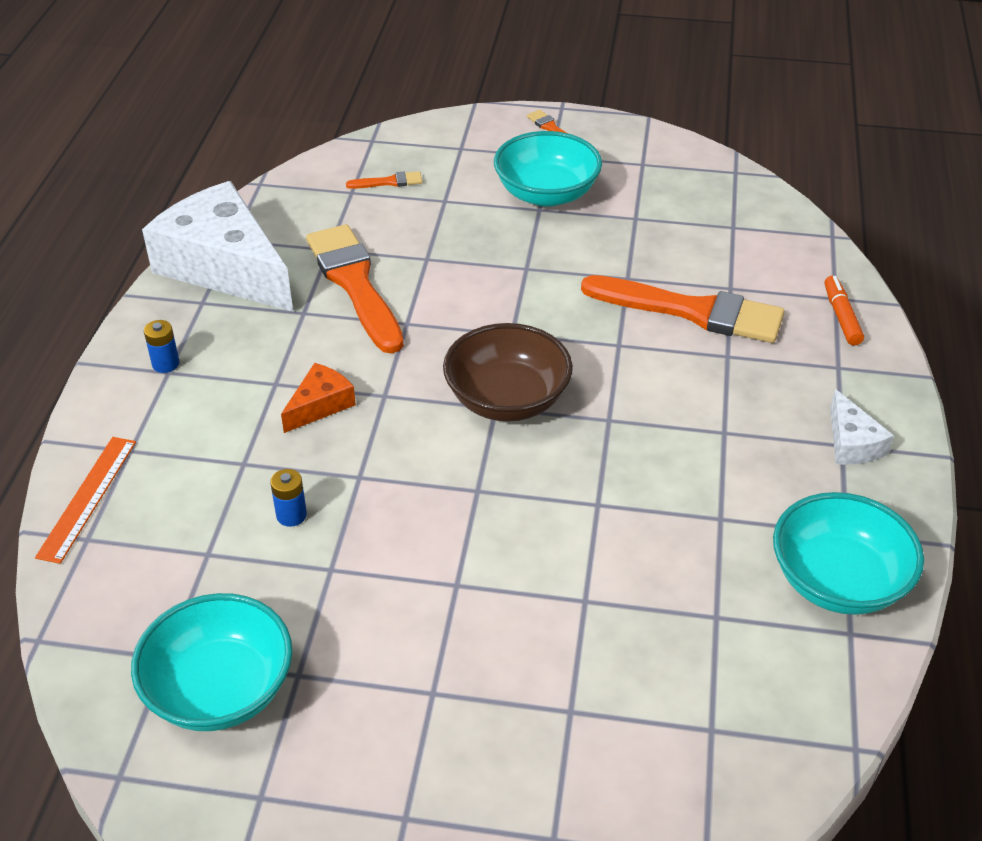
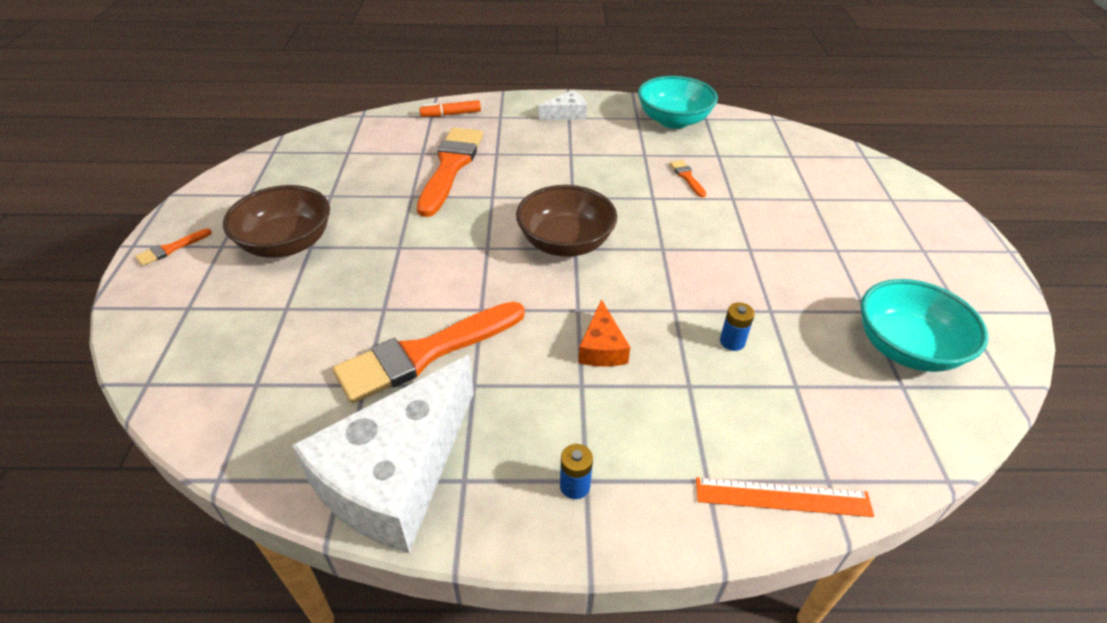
camera: 100 degrees left, 0 degrees up
orange cheese [281,363,356,433] -> orange cheese turned 120 degrees counterclockwise [578,299,630,367]
orange brush [346,171,422,189] -> orange brush moved to [670,160,706,198]
turquoise bowl [494,131,602,207] -> brown bowl [223,185,330,258]

